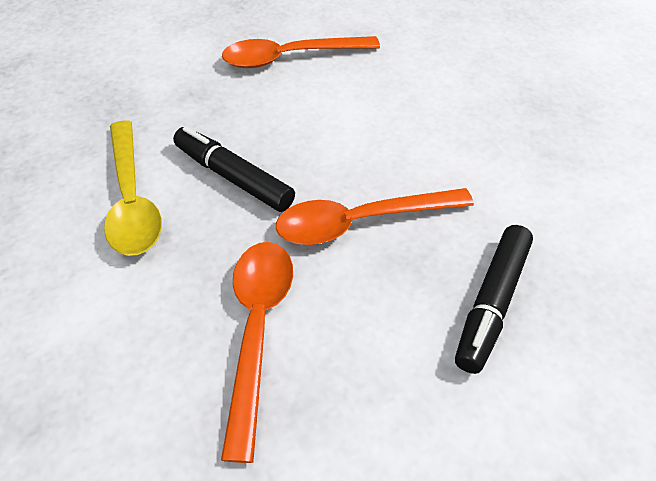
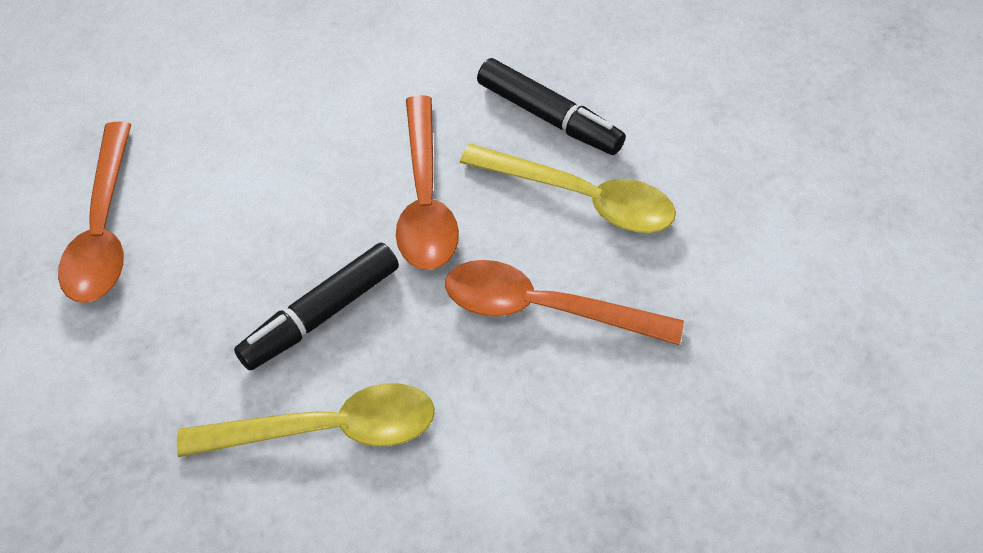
camera: 80 degrees left, 5 degrees up
none -> yellow spoon [460,144,676,233]

